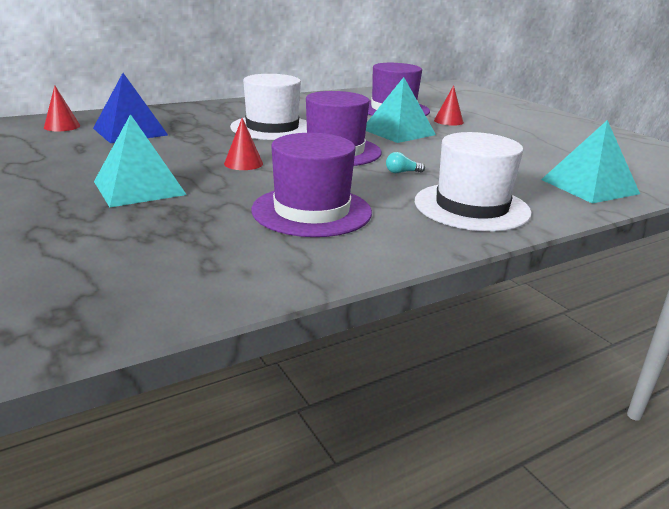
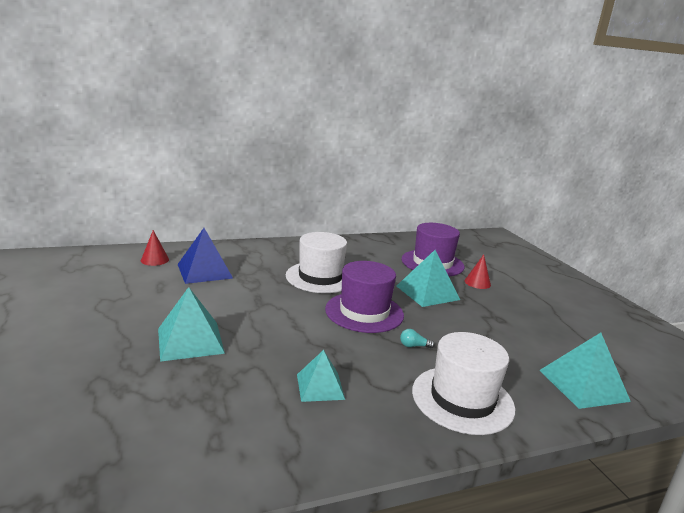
camera: 10 degrees right, 5 degrees down
red cone [224,118,263,170] -> none
purple hat [251,133,372,237] -> turquoise pyramid [297,350,345,402]

